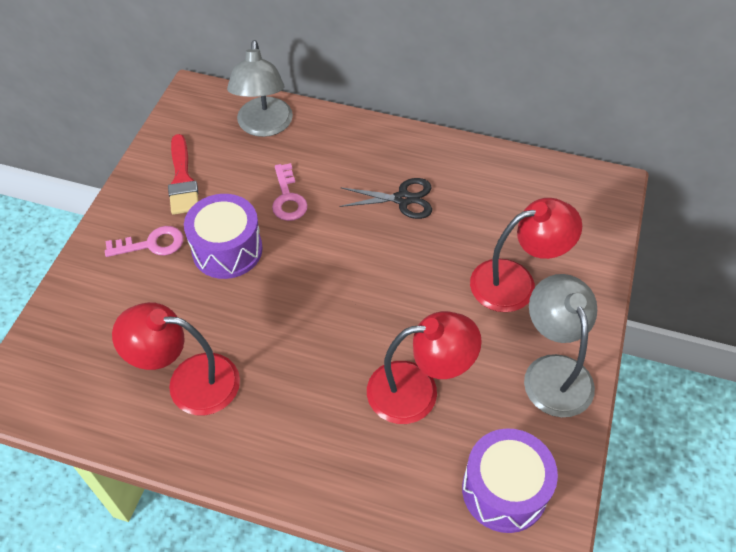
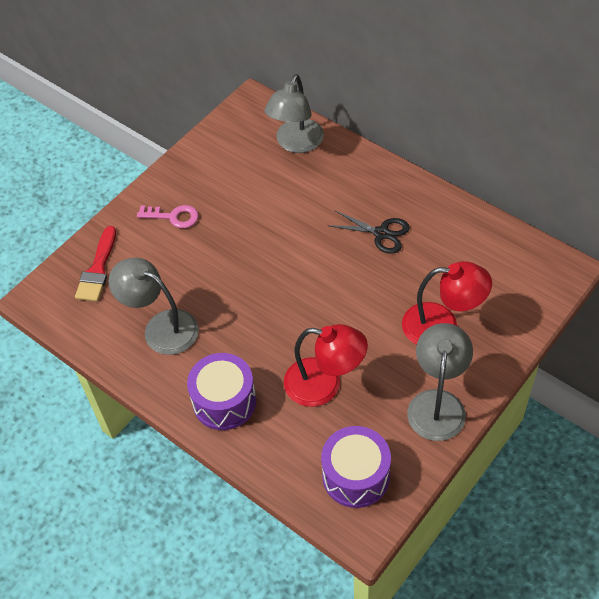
camera: 25 degrees right, 0 degrees up
red lamp [112,302,240,415] -> grey lamp [108,258,199,355]
red brush [168,134,198,215] -> red brush moved to [75,226,116,302]
purple drum [184,194,263,279] -> purple drum moved to [187,353,256,430]
pink key [272,163,308,221] -> none

